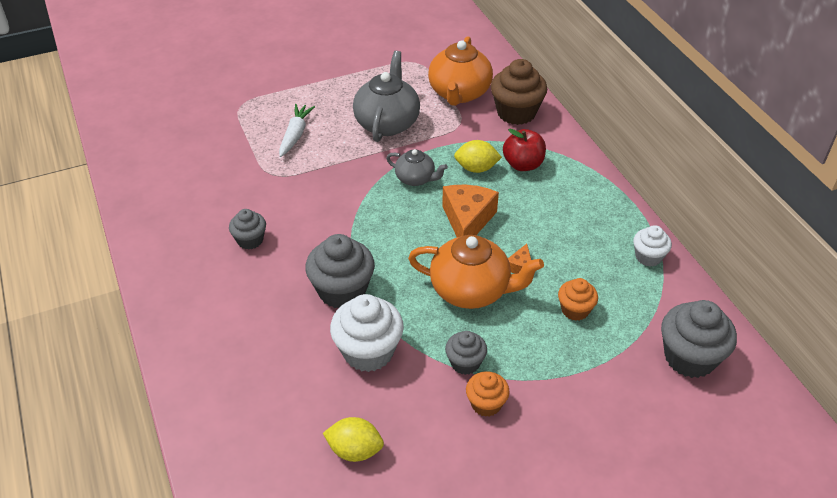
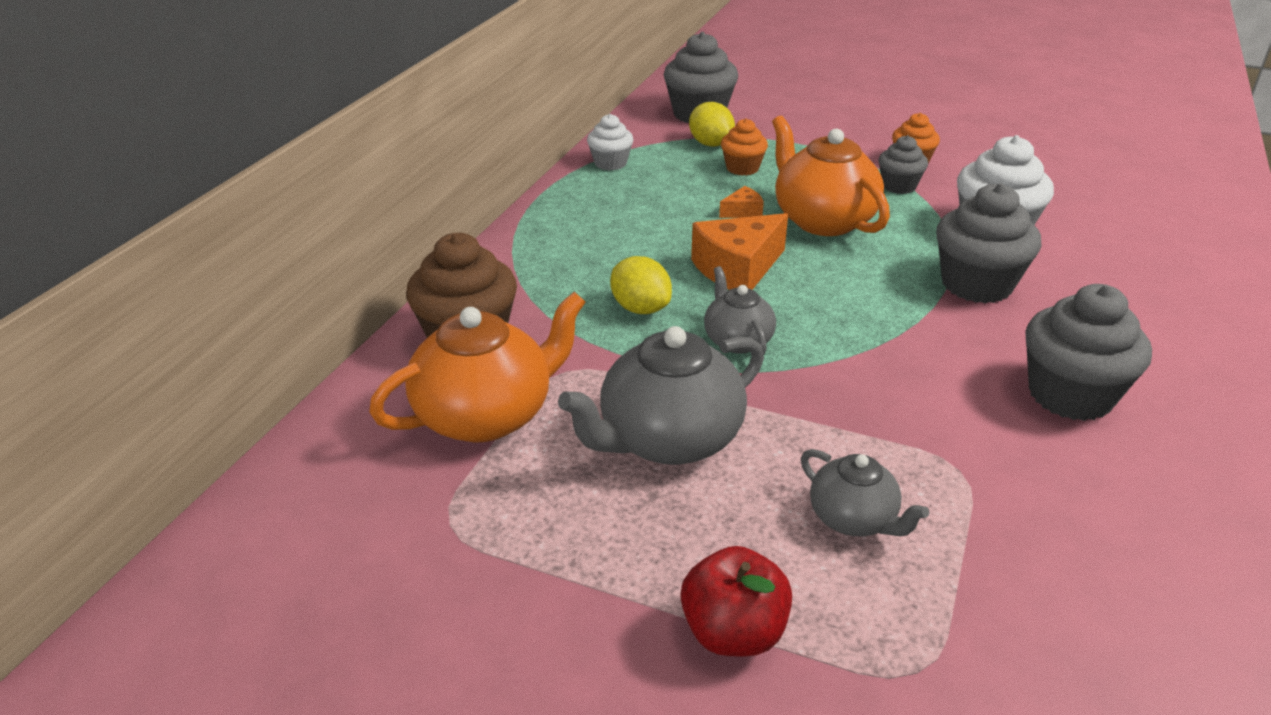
camera: 135 degrees left, 10 degrees down
grey cupcake [229,209,266,250] -> grey cupcake [1025,284,1152,421], size x1.75
white carrot [279,104,315,157] -> grey teapot [801,449,929,536]
yellow lemon [323,417,384,462] -> yellow lemon moved to [689,102,735,147]
red apple [503,129,546,171] -> red apple moved to [681,546,792,656]

